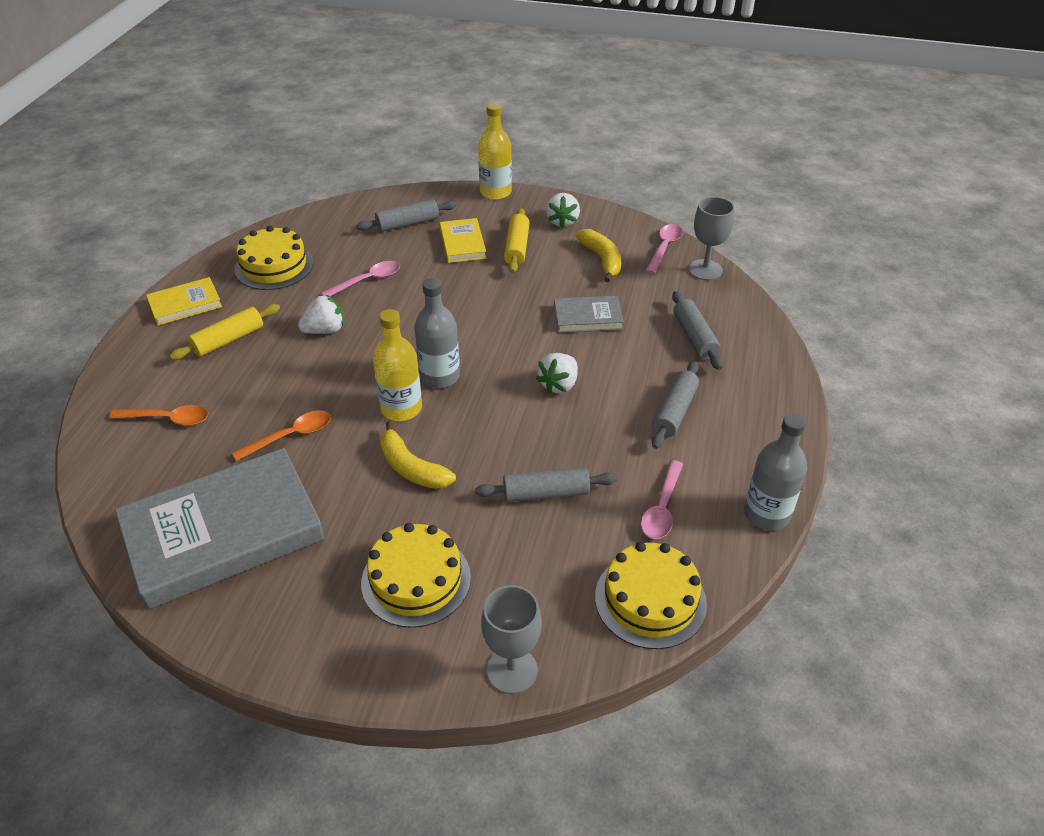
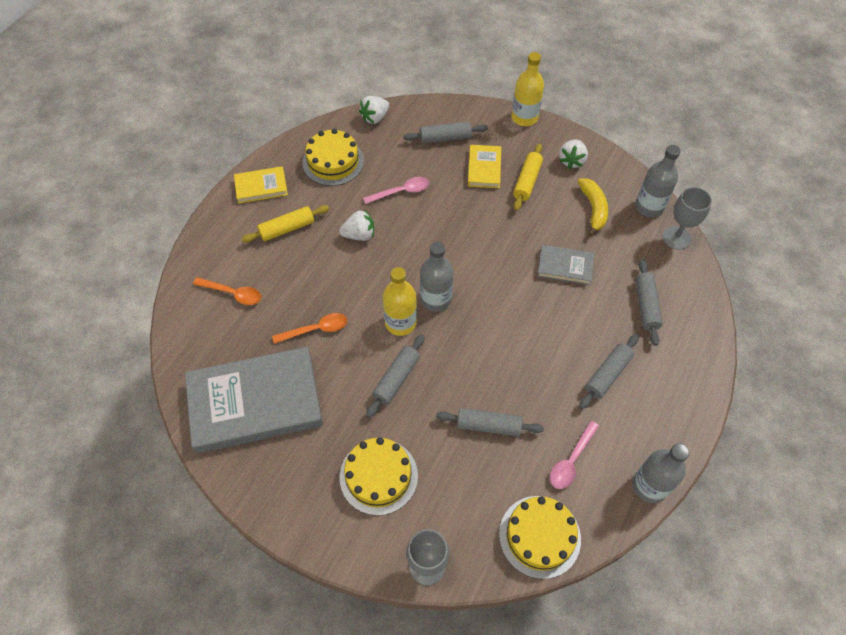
camera: 15 degrees right, 15 degrees up
yellow banana [380,421,456,489] -> grey rolling pin [366,334,425,418]
white strawberry [536,353,578,394] -> white strawberry moved to [359,96,389,124]
pink spoon [645,224,683,274] -> grey bottle [635,145,681,217]

